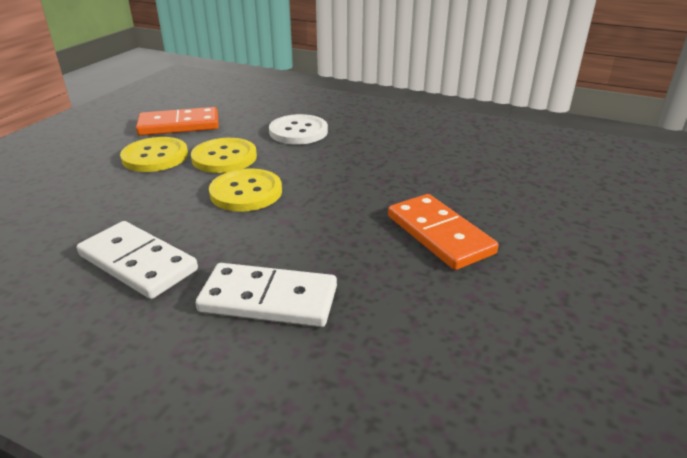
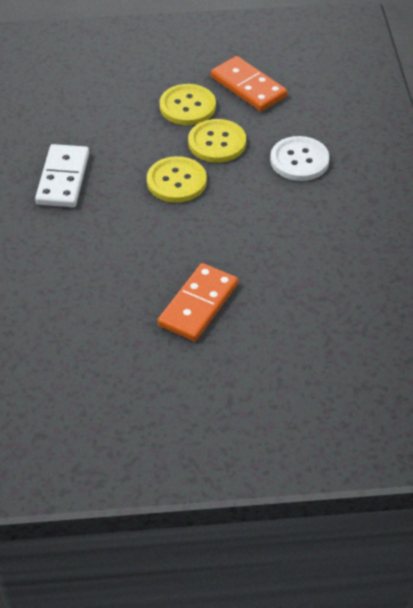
camera: 60 degrees right, 15 degrees up
white domino [196,263,337,327] -> none

